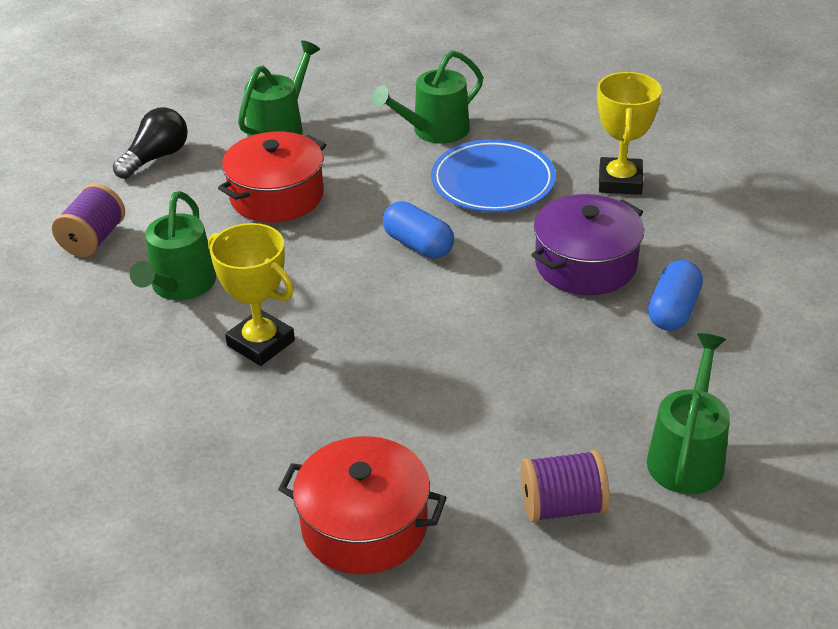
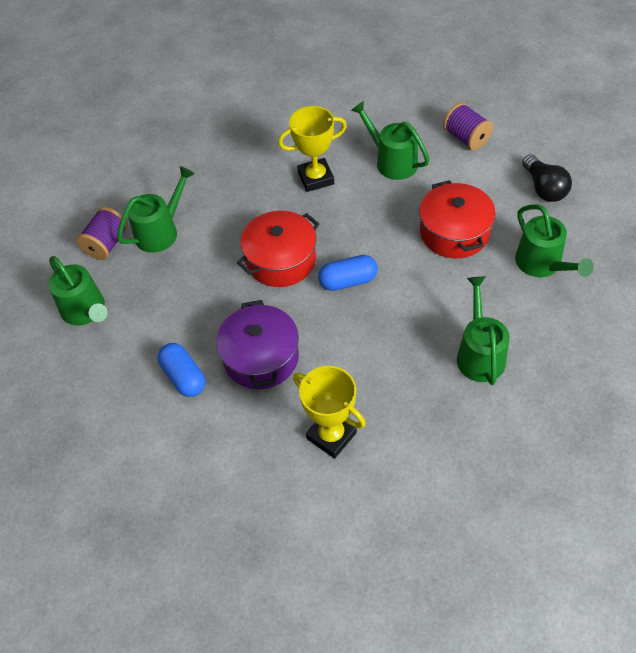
camera: 125 degrees right, 15 degrees up
red pot [278,436,447,574] -> red pot moved to [237,211,319,287]
blue plate [431,139,556,212] -> none
none -> green watering can [117,166,195,253]

